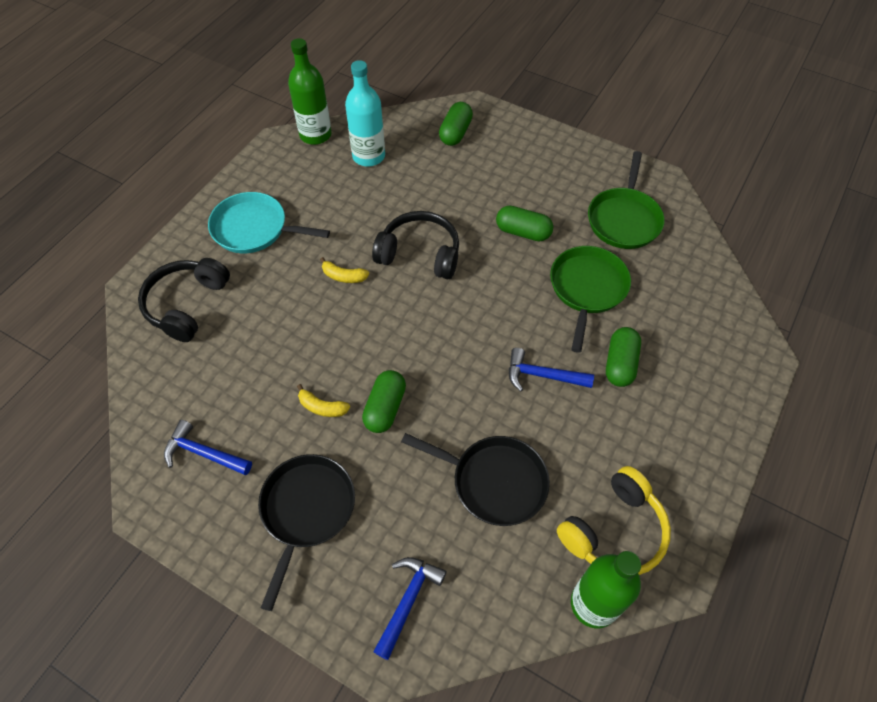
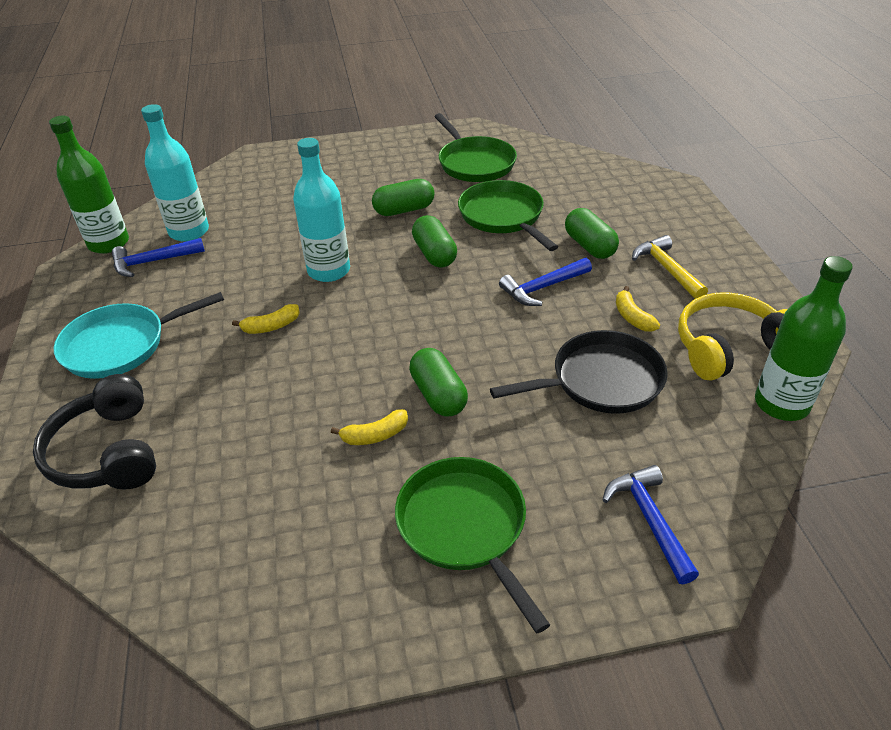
camera: 40 degrees left, 15 degrees down
blue hammer [164,420,252,475] -> blue hammer moved to [112,238,205,277]
black pan [258,454,355,611] -> green pan [395,457,550,633]
black headphones [372,211,459,279] -> turquoise bottle [293,138,350,282]
green capsule [439,102,473,146] -> green capsule moved to [412,215,457,268]
yellow headphones [557,466,671,575] -> yellow headphones turned 120 degrees counterclockwise [678,292,788,381]
none -> yellow banana [616,286,660,332]
none -> yellow hammer [632,235,708,299]

